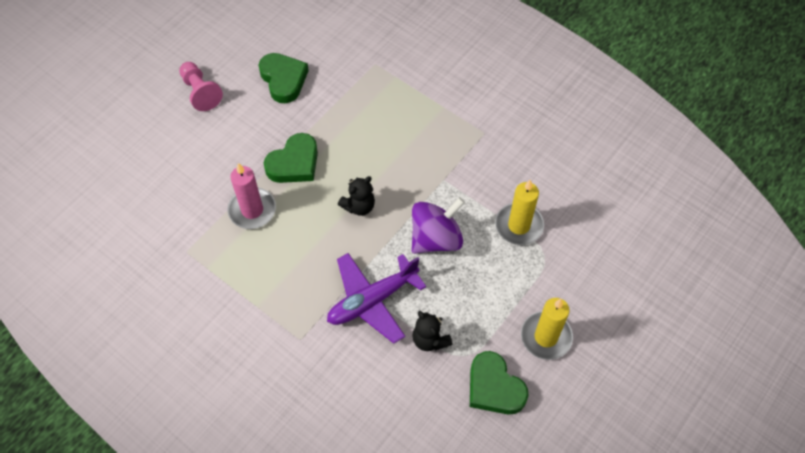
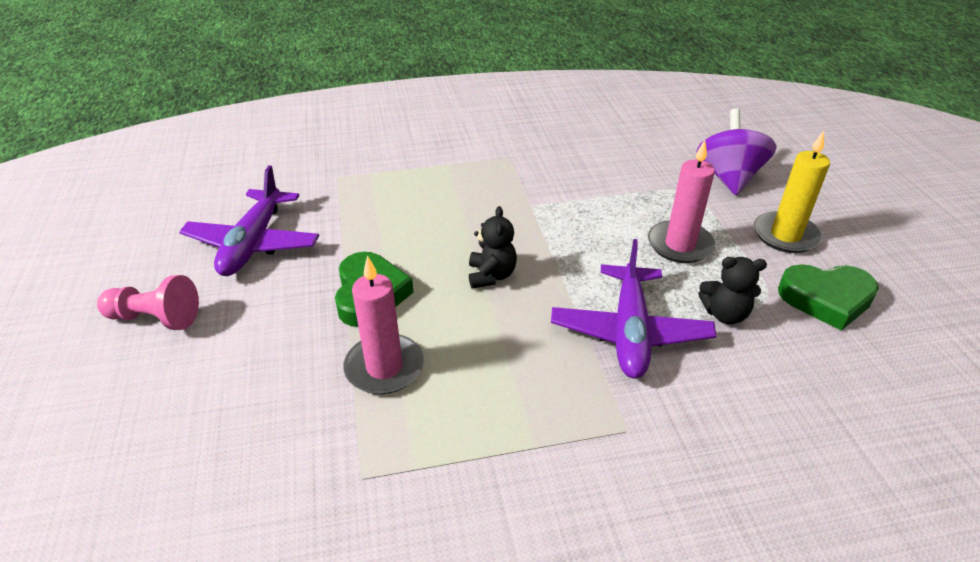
camera: 50 degrees left, 20 degrees down
green heart [259,53,309,103] -> purple plane [179,165,319,276]
purple spinning top [412,197,465,254] -> purple spinning top moved to [696,108,777,195]
yellow candle [495,180,544,245] -> none
none -> pink candle [648,140,715,263]

